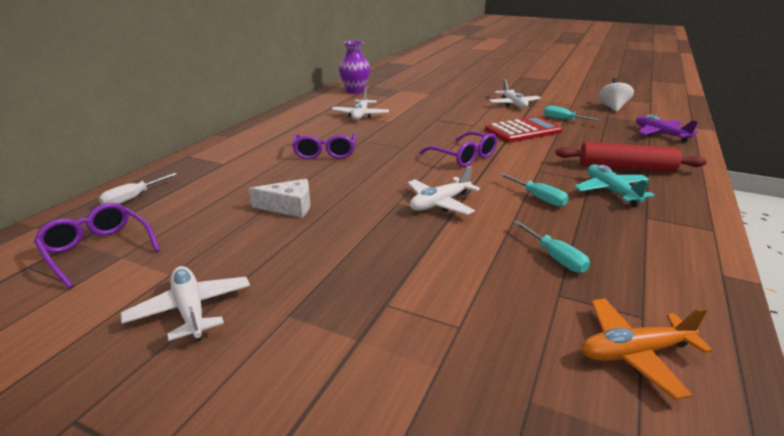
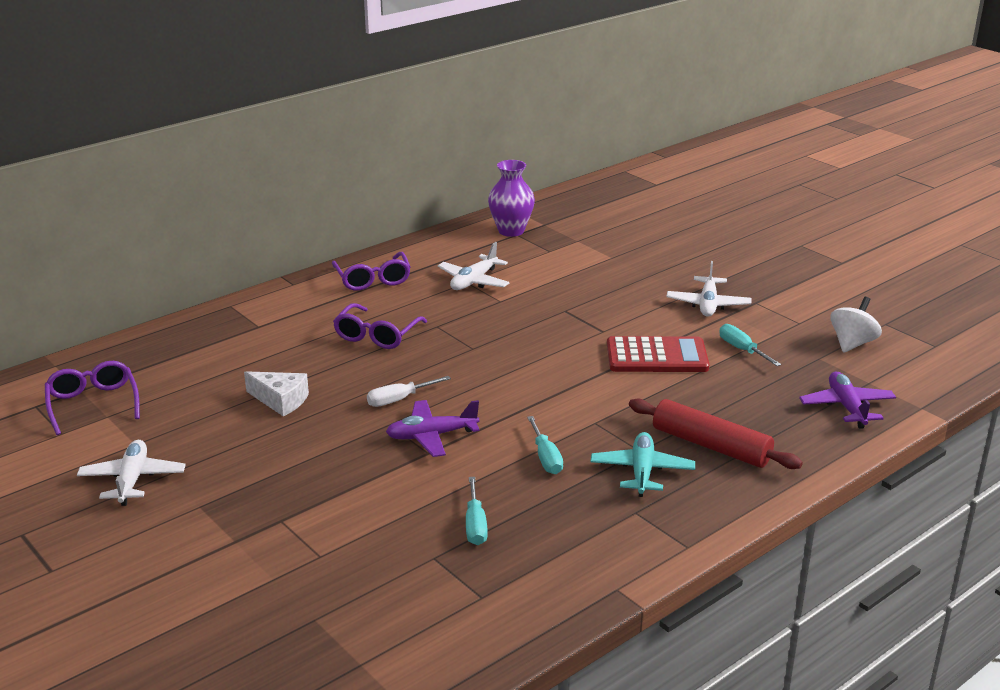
camera: 25 degrees right, 0 degrees up
white screwdriver [99,173,178,204] -> white screwdriver moved to [367,376,451,407]
white plane [407,166,480,215] -> purple plane [386,400,480,457]
purple glasses [419,131,497,167] -> purple glasses moved to [332,252,411,291]
orange plane [582,299,712,400] -> none

